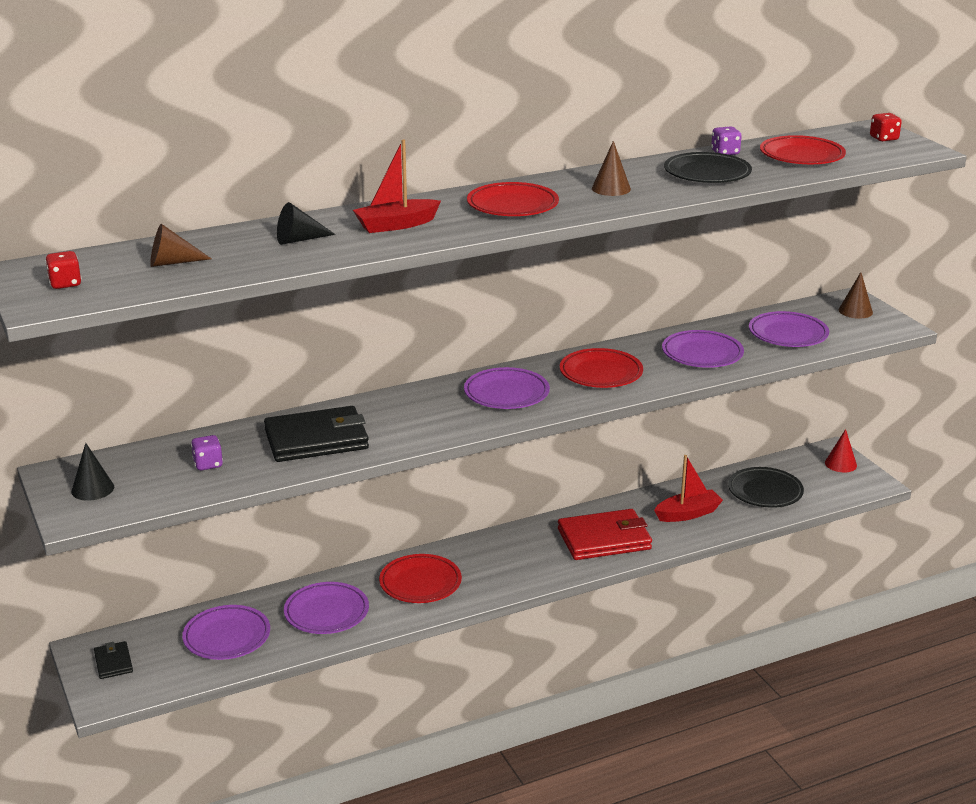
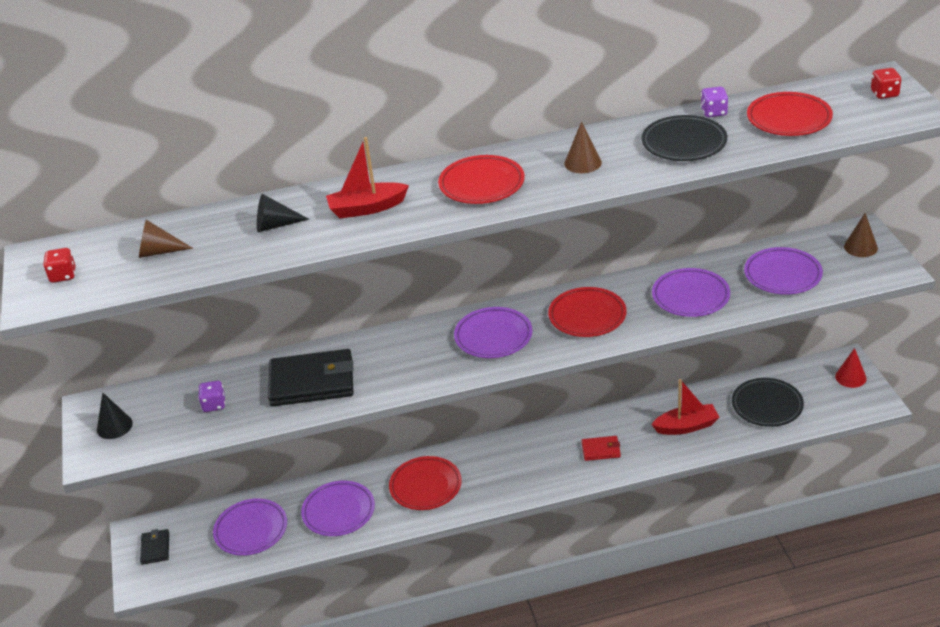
camera: 15 degrees right, 10 degrees up
red wallet [558,509,652,560] -> red wallet [581,436,621,461], size x0.49

